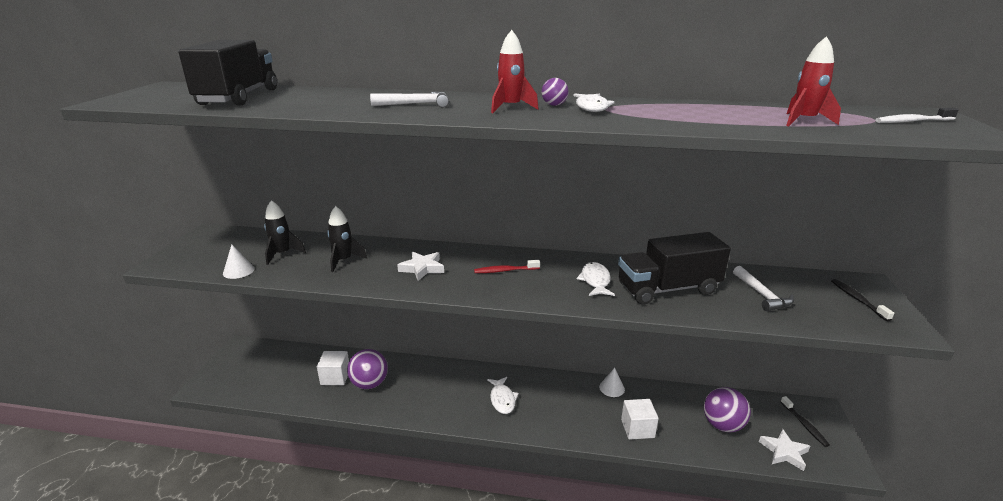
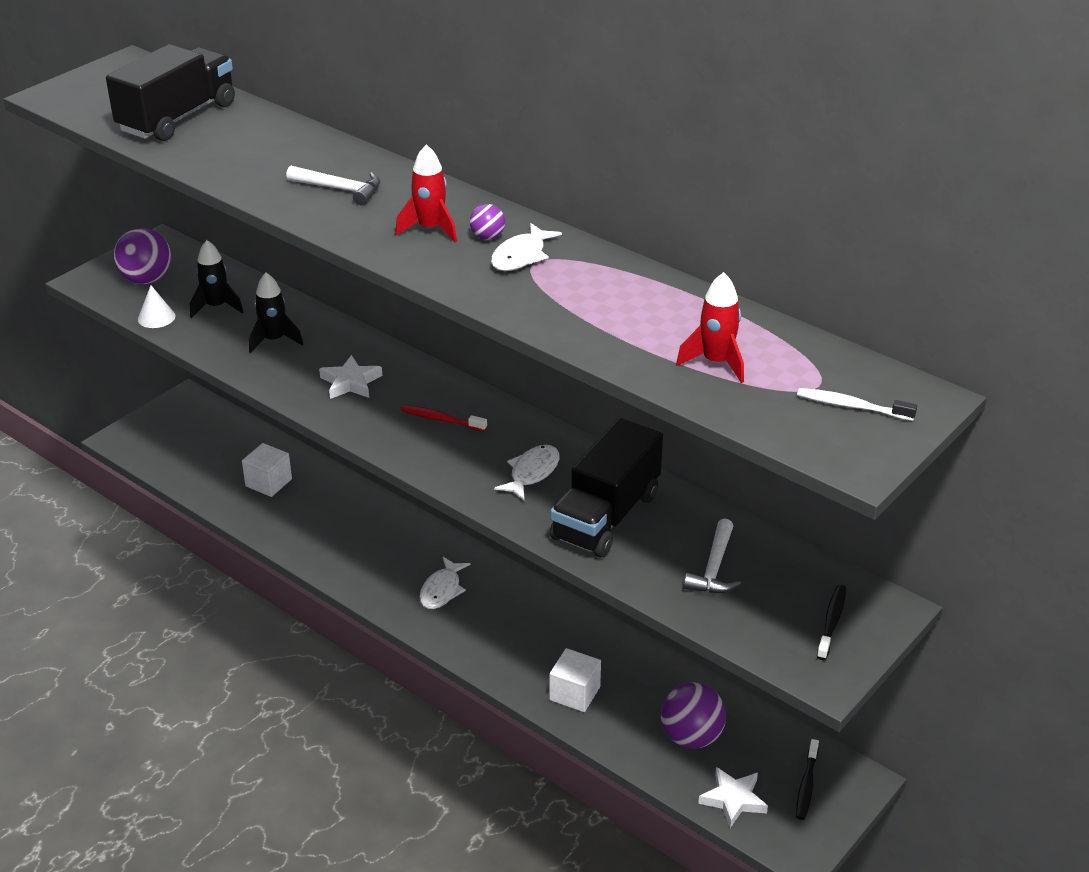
camera: 30 degrees right, 10 degrees up
purple ball [347,349,388,389] -> purple ball moved to [113,228,172,284]
white cone [599,368,625,397] -> none
black truck [618,232,731,305] -> black truck turned 75 degrees counterclockwise [550,418,663,557]

